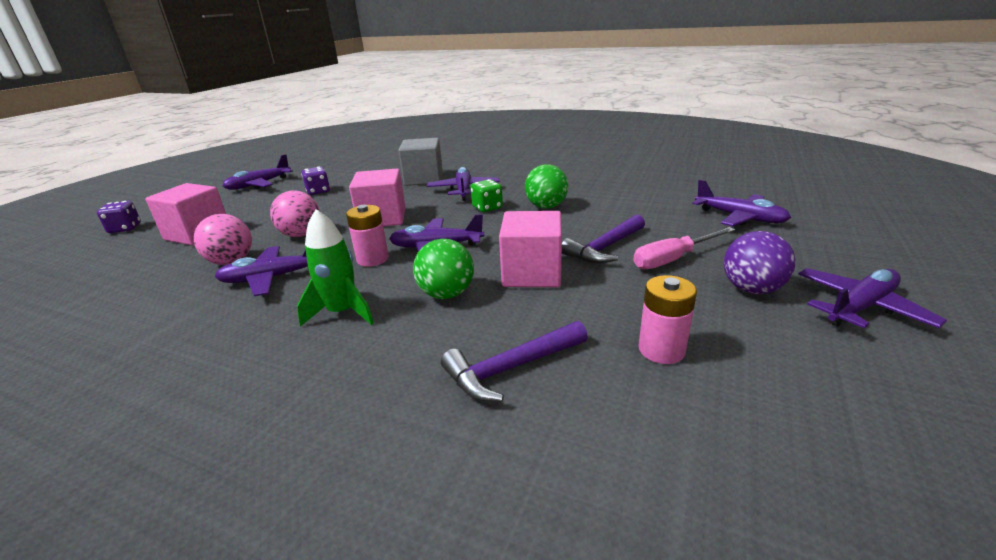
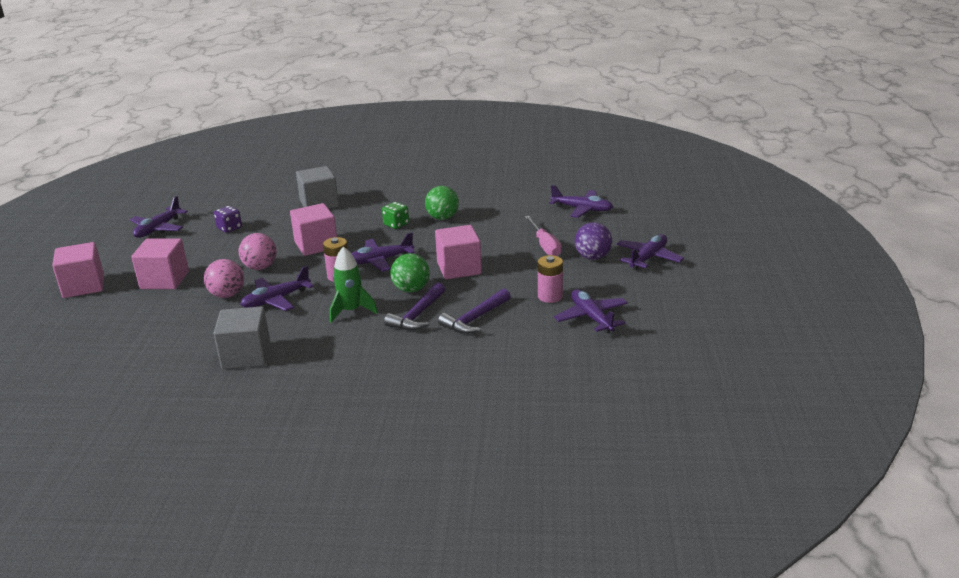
camera: 20 degrees left, 0 degrees up
purple dice [97,201,141,233] -> pink cube [52,242,104,298]
purple plane [427,167,500,201] -> purple plane moved to [554,289,628,333]
purple hammer [562,214,645,263] -> purple hammer moved to [384,282,445,330]
pink screwdriver [633,227,735,269] -> pink screwdriver turned 60 degrees counterclockwise [525,216,562,256]
none -> grey cube [213,306,270,369]

